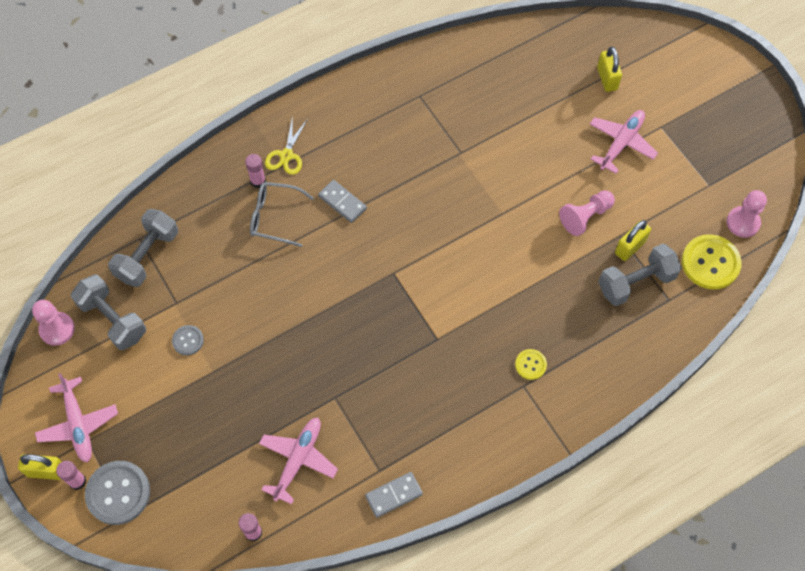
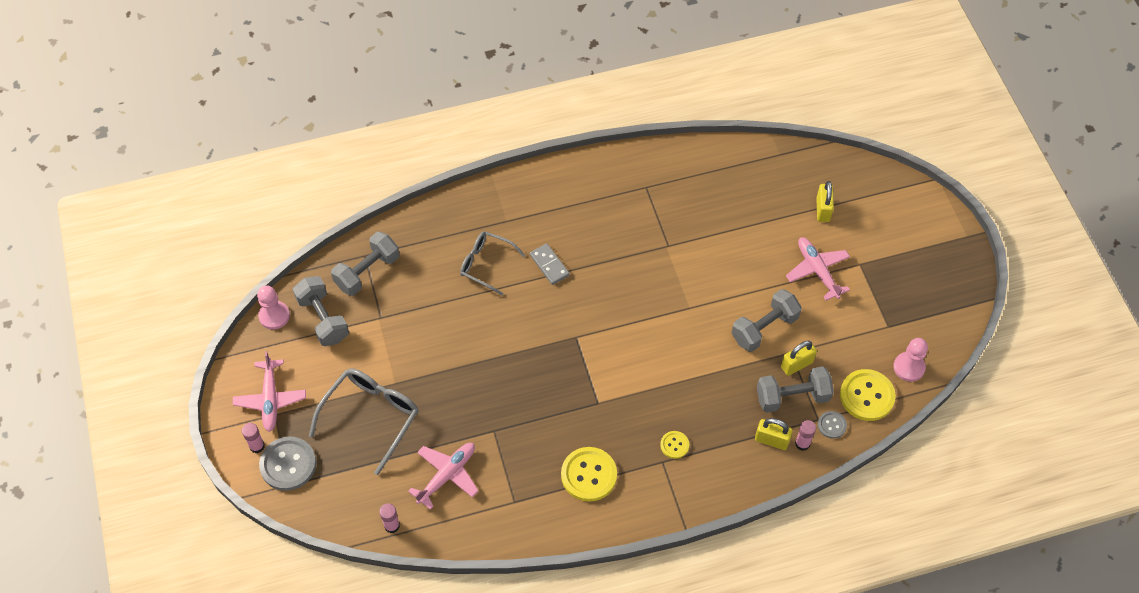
camera: 15 degrees right, 5 degrees down
yellow padlock [18,454,62,480] -> yellow padlock moved to [755,418,793,450]
grey button [172,325,204,355] -> grey button moved to [818,411,847,439]
pink glue stick [245,154,266,188] -> pink glue stick moved to [795,420,816,451]
yellow scissors [265,119,308,175] -> none
grey domino [365,472,423,518] -> none
pink pawn [559,190,615,236] -> grey dumbbell [732,289,802,352]
pink plane [590,110,658,174] -> pink plane turned 75 degrees counterclockwise [786,237,850,301]
none -> grey glasses [309,368,419,475]
none -> yellow button [561,447,617,502]

